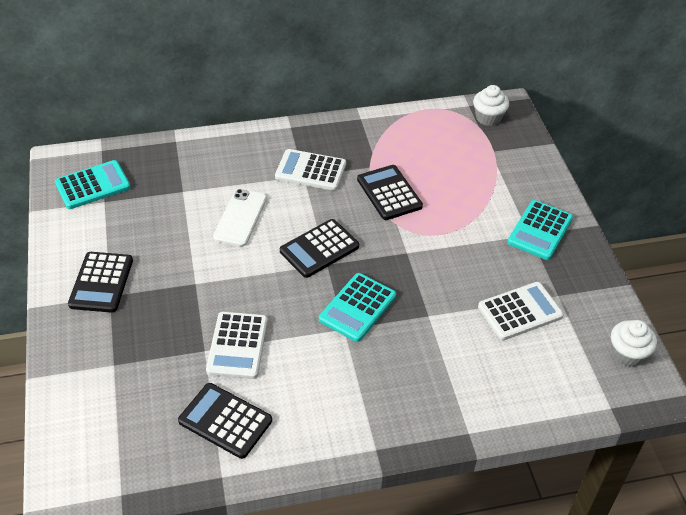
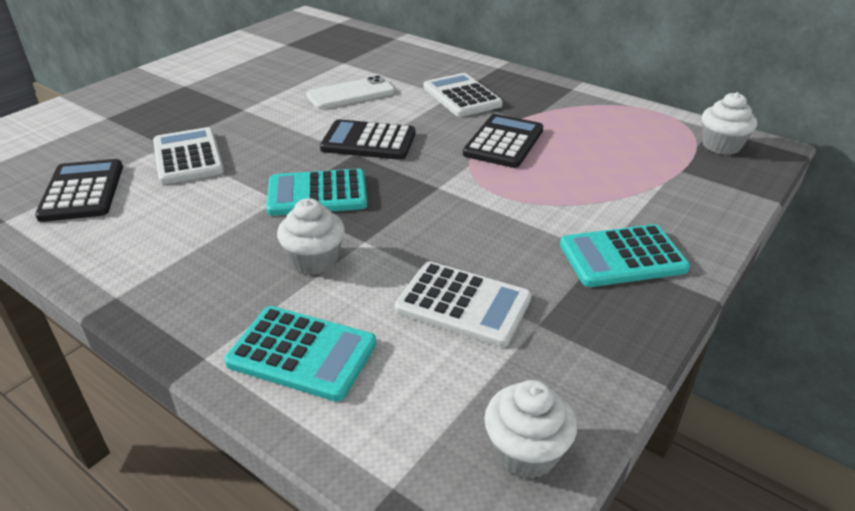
camera: 50 degrees right, 10 degrees down
turquoise calculator [55,160,131,209] -> turquoise calculator moved to [225,306,376,402]
black calculator [68,252,133,313] -> none
white calculator [206,312,268,379] -> white calculator turned 105 degrees clockwise [153,127,224,184]
none -> white cupcake [277,198,345,275]

